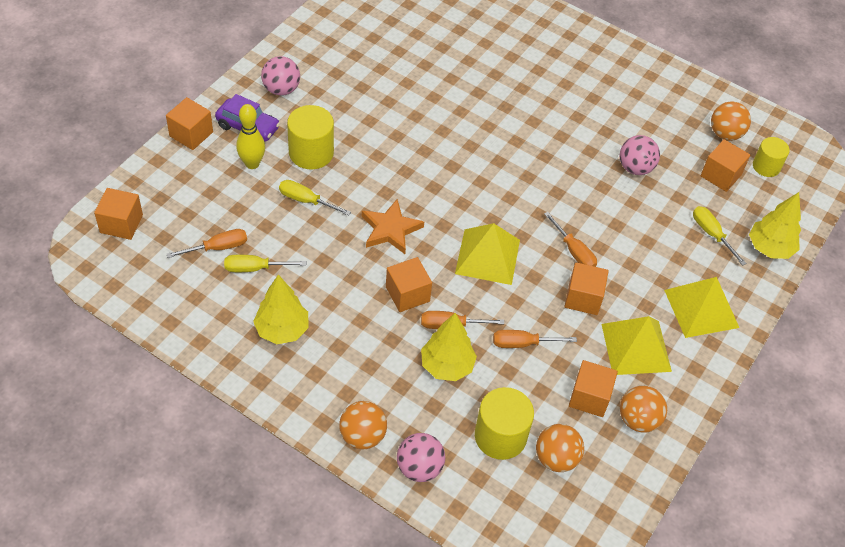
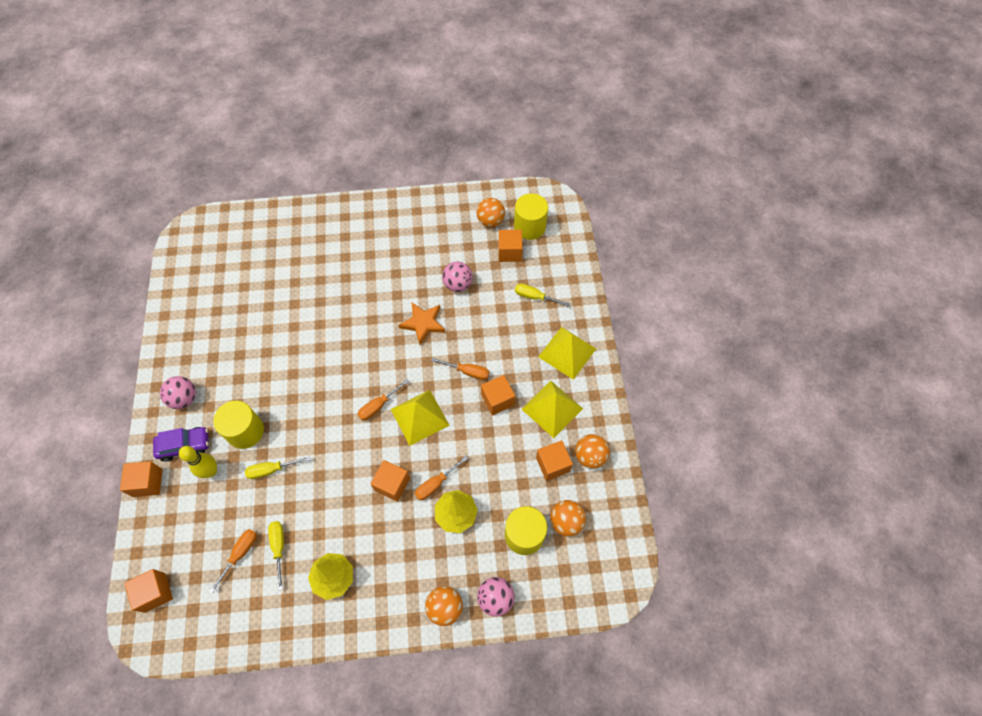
camera: 35 degrees left, 10 degrees up
yellow screwdriver [224,255,307,272] -> yellow screwdriver turned 120 degrees clockwise [268,521,284,590]
orange star [362,199,424,254] -> orange star moved to [398,303,446,345]
orange screwdriver [493,330,577,348] -> orange screwdriver moved to [357,379,409,421]
yellow tree [749,192,801,259] -> none
yellow cylinder [753,137,790,177] -> yellow cylinder [514,193,548,240], size x1.55

